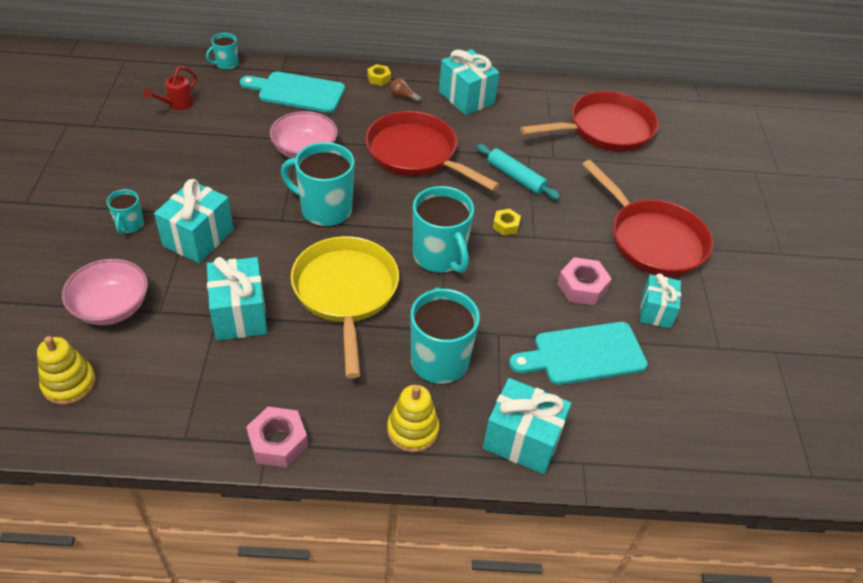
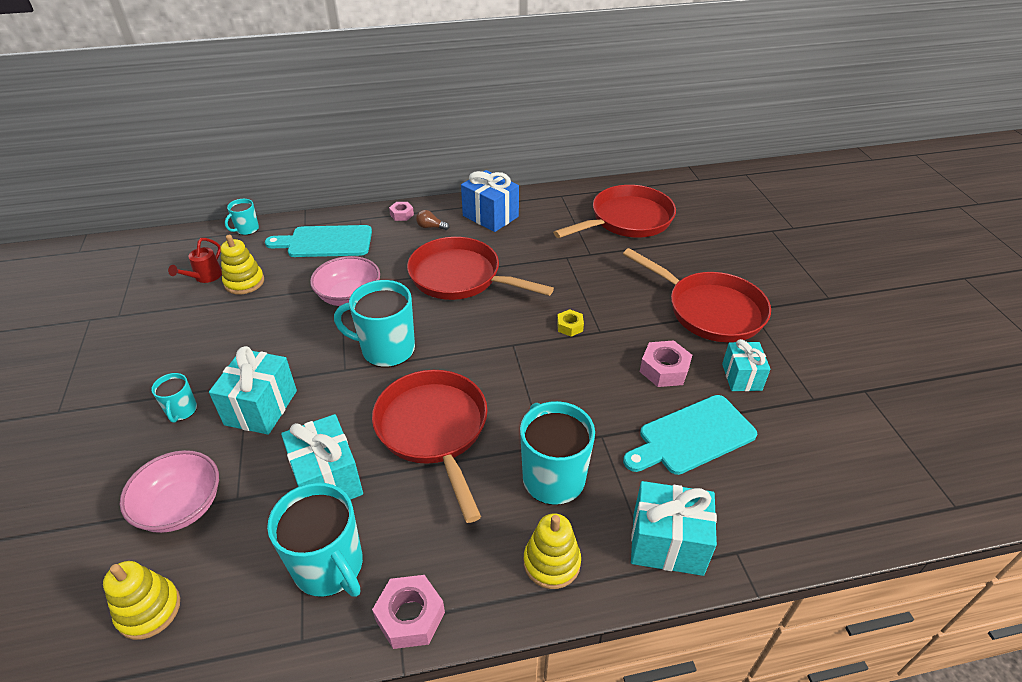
camera: 10 degrees left, 5 degrees down
yellow pan [291,236,399,378] -> red pan [372,370,488,523]
yellow nut [367,64,391,86] -> pink nut [389,202,414,221]
turquoise mug [413,186,474,274] -> turquoise mug moved to [267,483,363,597]
turquoise gift [439,49,499,115] -> blue gift [461,170,519,232]
turquoise rolling pin [476,144,560,200] -> none
none -> yellow stacking toy [220,235,264,294]

